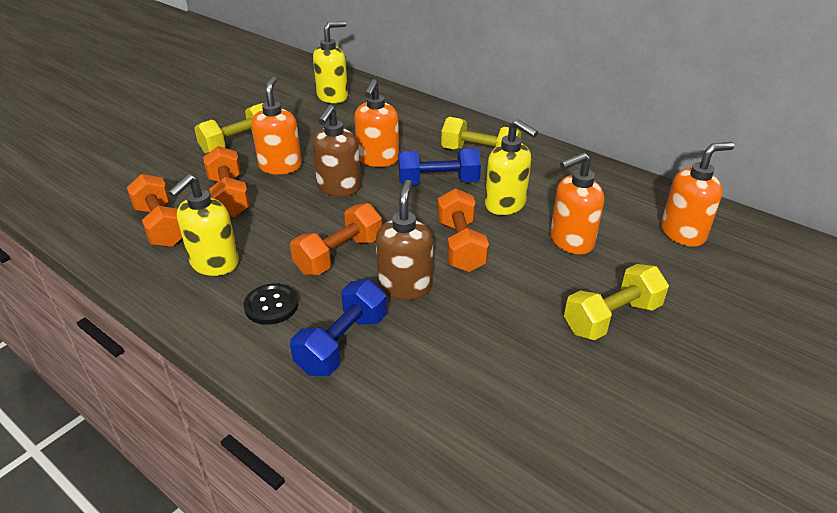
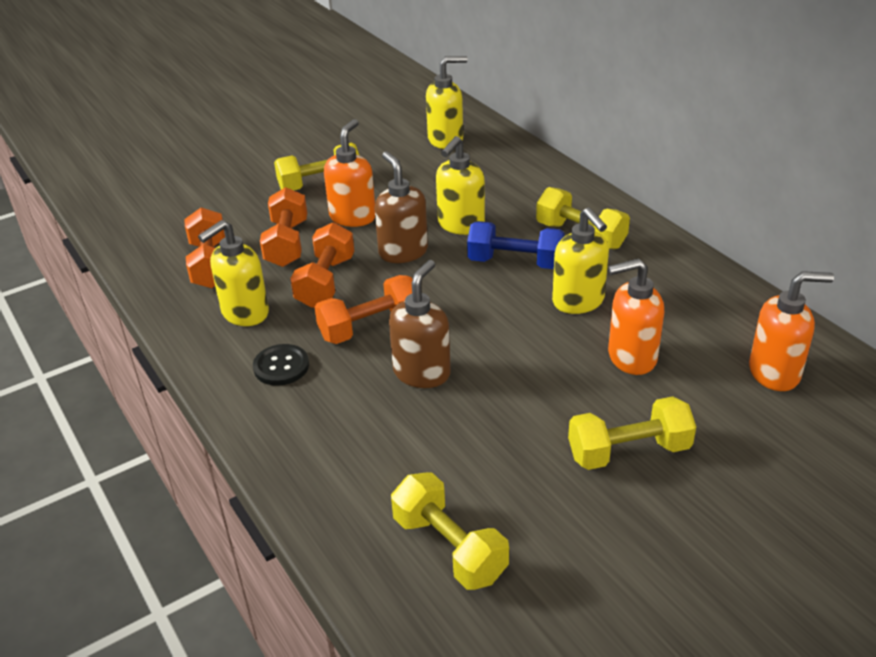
camera: 20 degrees right, 0 degrees up
blue dumbbell [290,279,387,376] -> none
brown soap dispenser [312,105,361,197] -> brown soap dispenser turned 120 degrees clockwise [375,151,428,263]
orange soap dispenser [354,79,399,167] -> yellow soap dispenser [436,136,485,235]
orange dumbbell [437,188,489,272] -> orange dumbbell moved to [290,222,354,308]
none -> yellow dumbbell [391,472,509,590]

